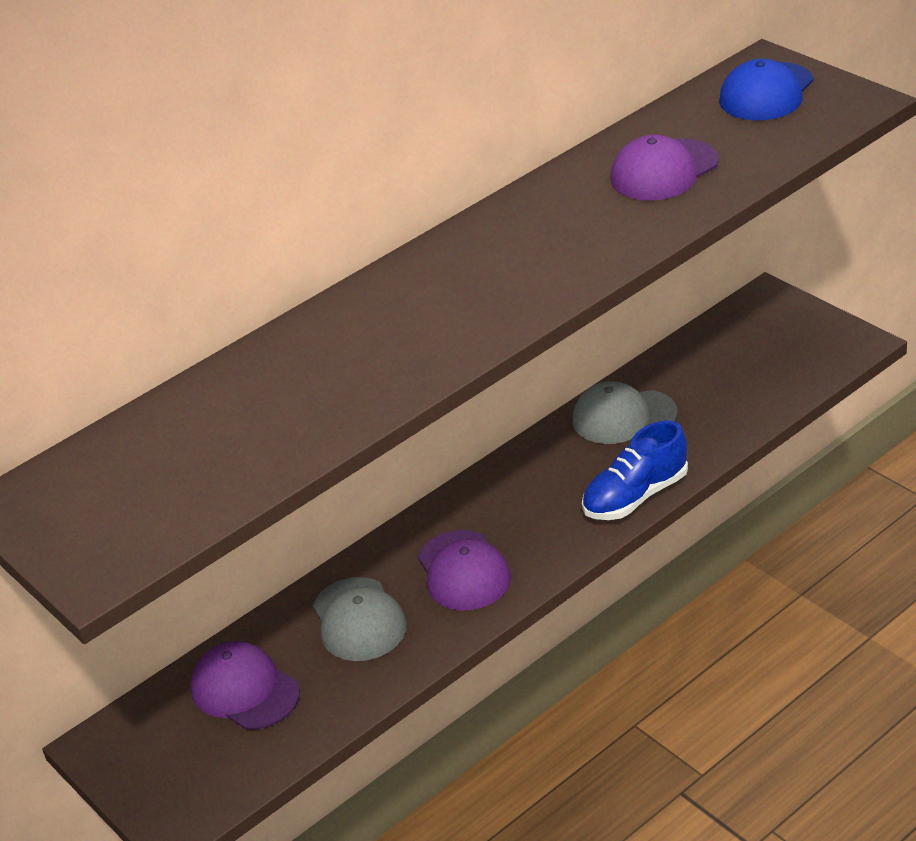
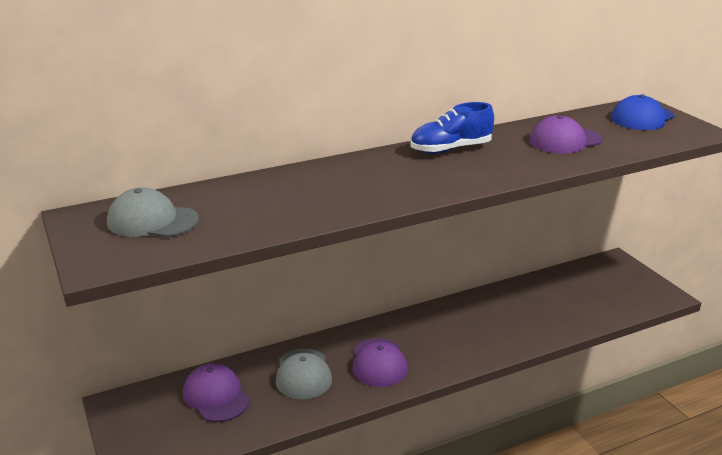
camera: 10 degrees right, 10 degrees down
grey cap [572,381,677,444] -> grey cap moved to [107,187,199,237]
blue shoe [582,420,688,520] -> blue shoe moved to [411,102,494,154]

